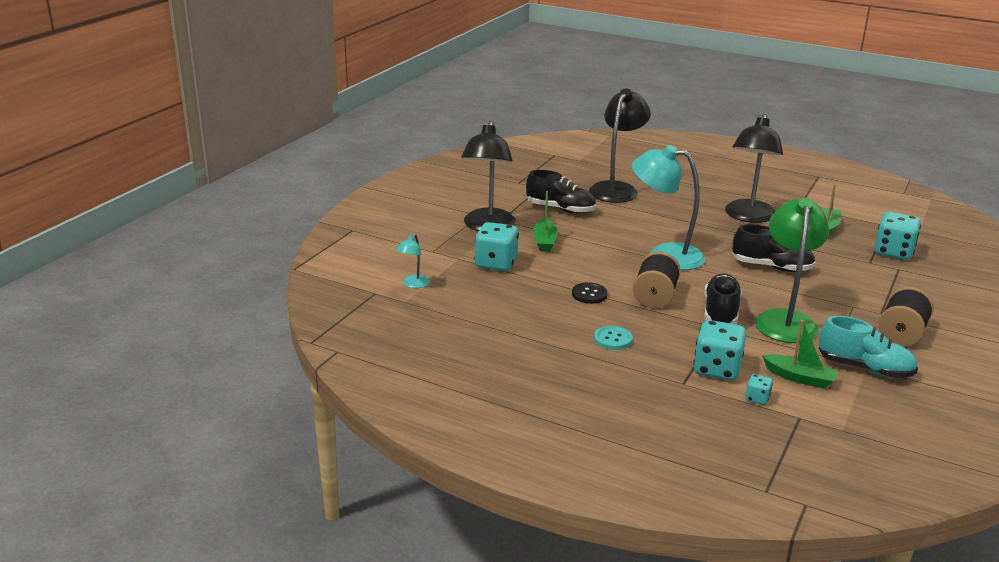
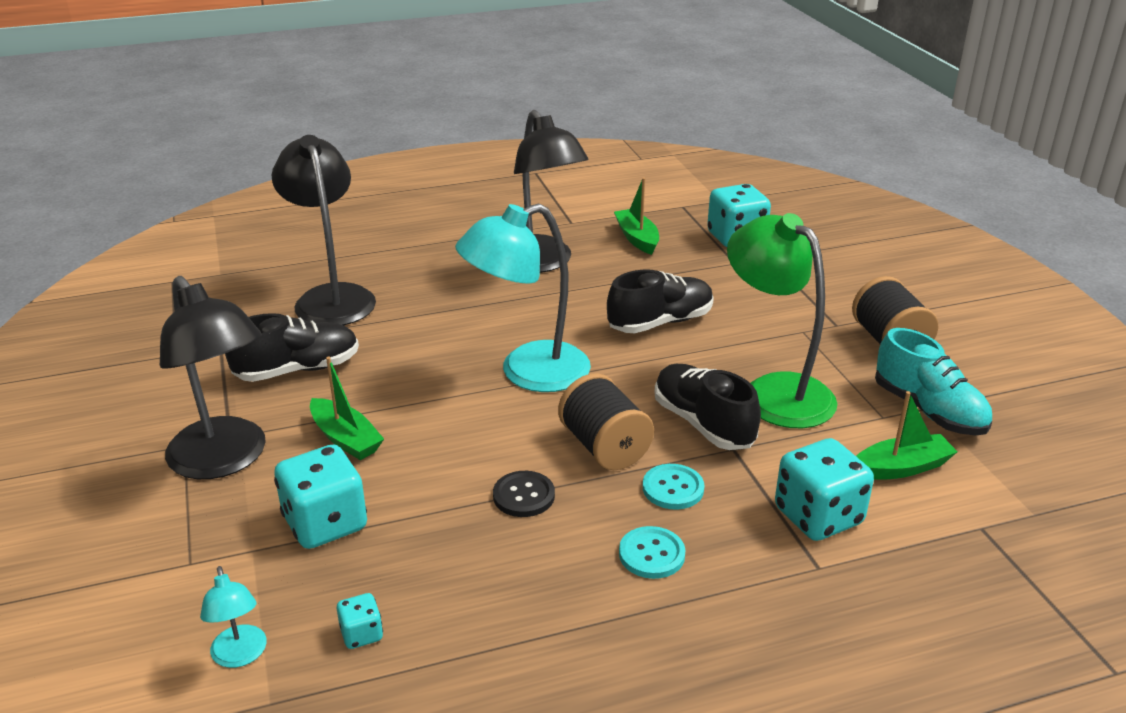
camera: 45 degrees left, 5 degrees up
turquoise dice [745,374,773,405] -> turquoise dice moved to [337,593,383,649]
turquoise shoe [819,316,918,378] -> turquoise shoe turned 75 degrees clockwise [875,328,992,436]
none -> turquoise button [643,464,704,509]

